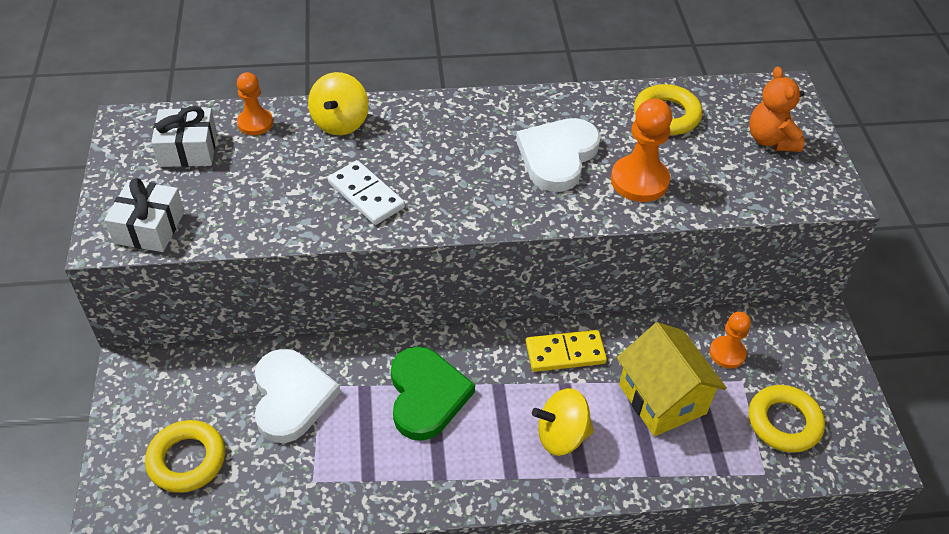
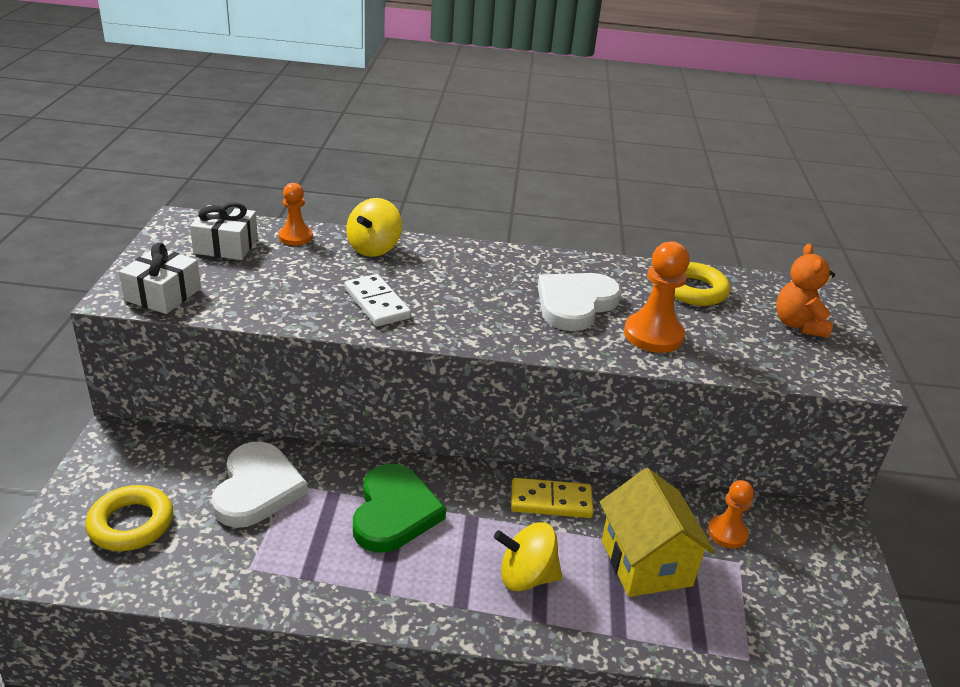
camera: 10 degrees right, 15 degrees down
yellow ring [749,385,825,453] -> none

